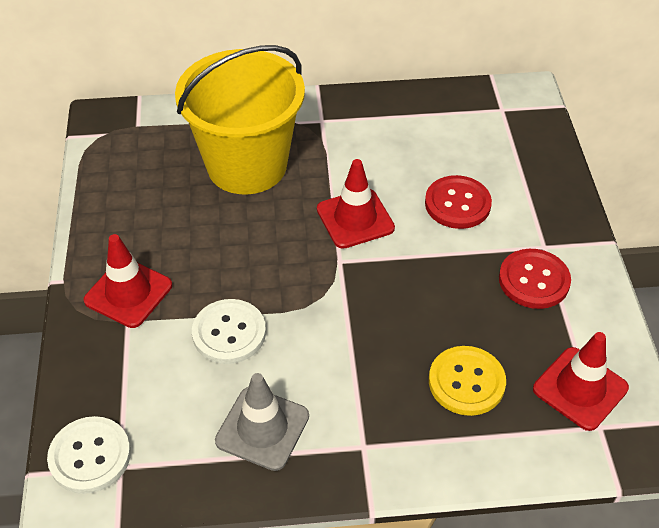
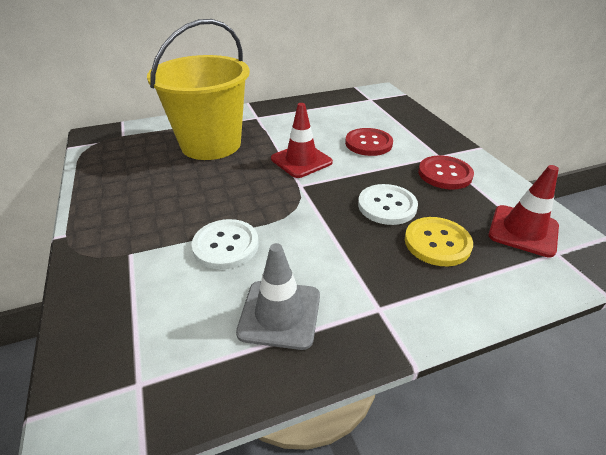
camera: 15 degrees left, 10 degrees down
white button [47,416,131,494] -> white button moved to [358,184,418,225]
red traffic cone [84,234,172,328] -> none

